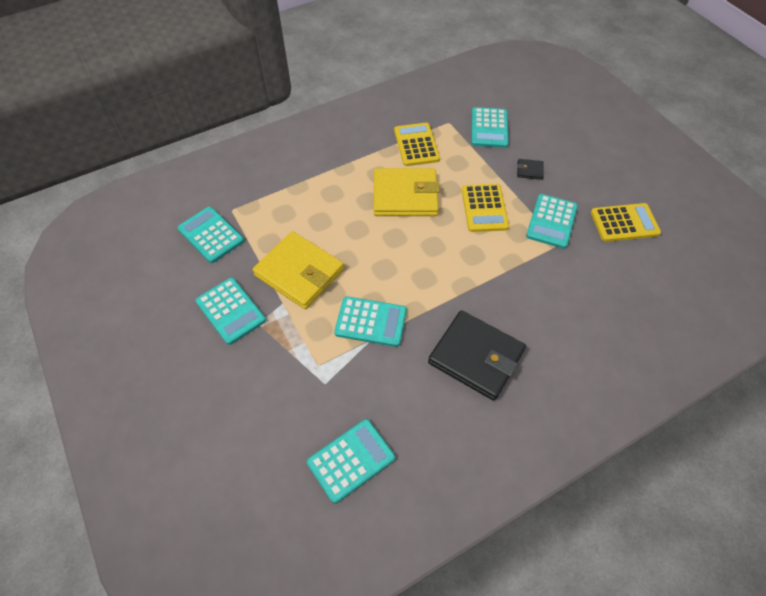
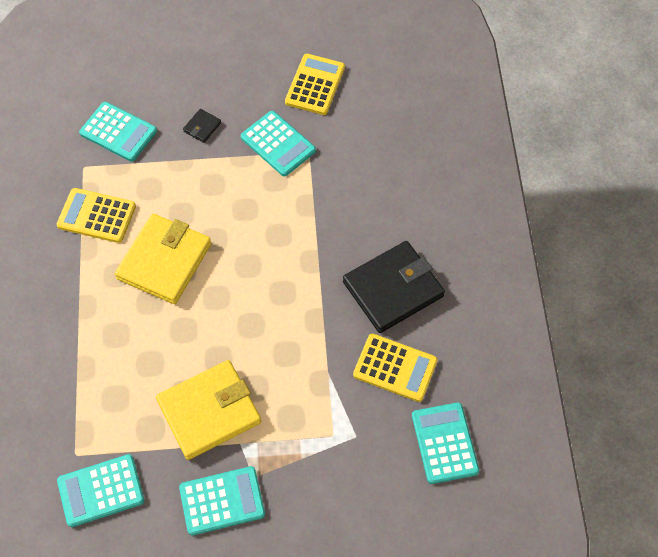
camera: 65 degrees left, 5 degrees up
turquoise calculator [334,296,407,347] -> none
yellow calculator [462,184,509,232] -> yellow calculator moved to [353,334,438,402]

